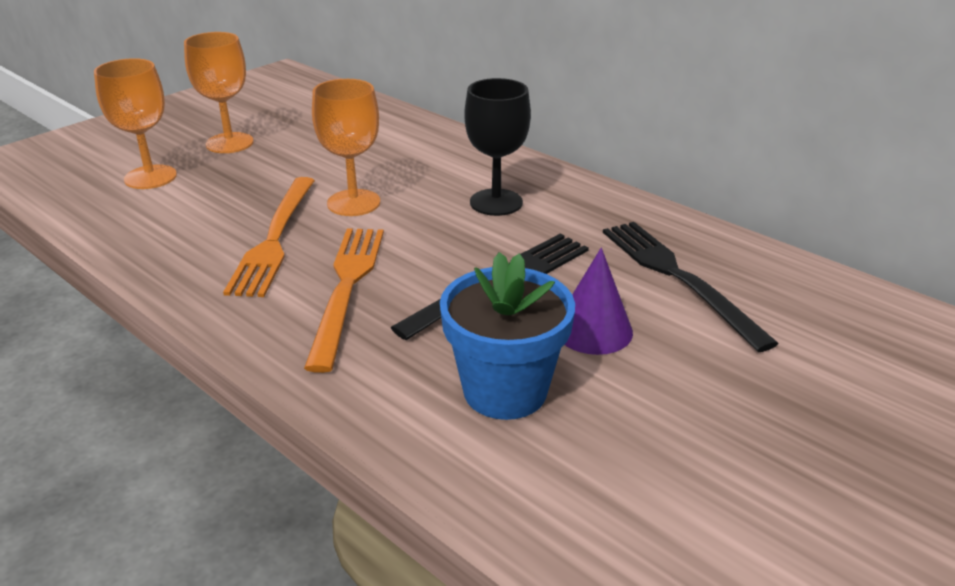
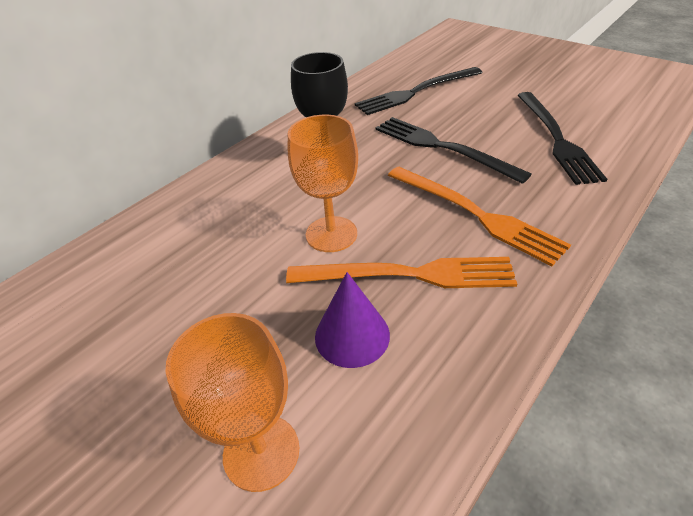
camera: 90 degrees left, 10 degrees up
orange goblet [184,32,254,153] -> none
orange fork [304,228,384,373] -> orange fork turned 135 degrees counterclockwise [388,167,571,266]
blue flower pot [440,252,575,420] -> black fork [517,92,607,185]
purple cone [564,248,633,355] -> purple cone moved to [315,272,390,368]

